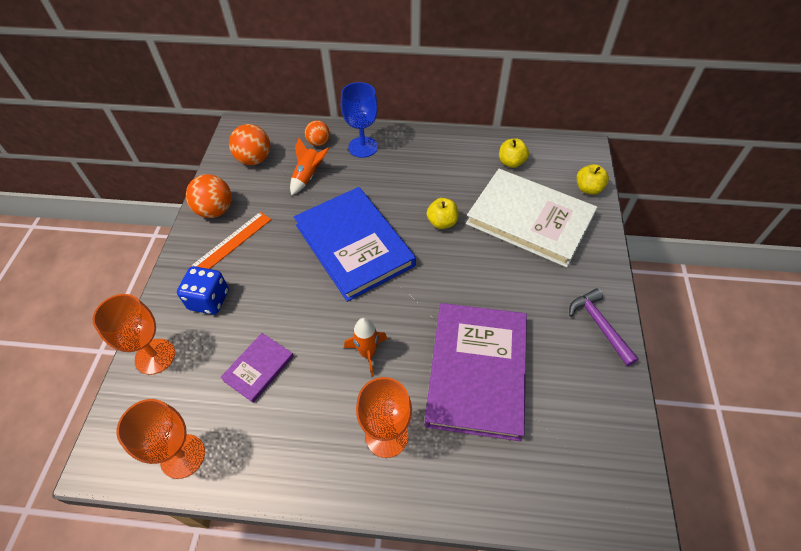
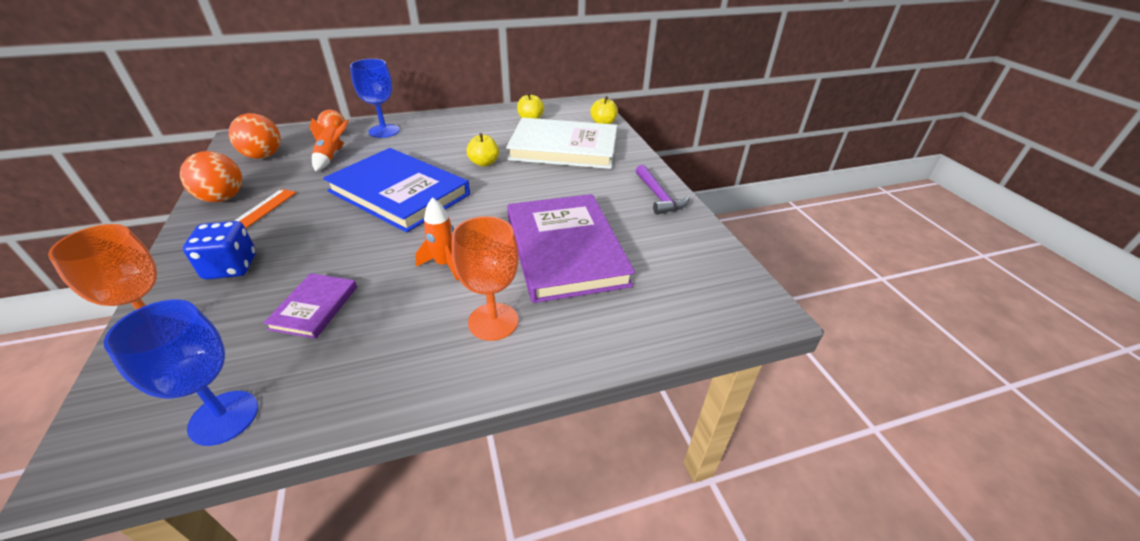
camera: 25 degrees left, 15 degrees down
orange goblet [116,399,205,479] -> blue goblet [104,300,258,446]
purple hammer [569,289,639,366] -> purple hammer turned 150 degrees counterclockwise [636,165,690,215]

